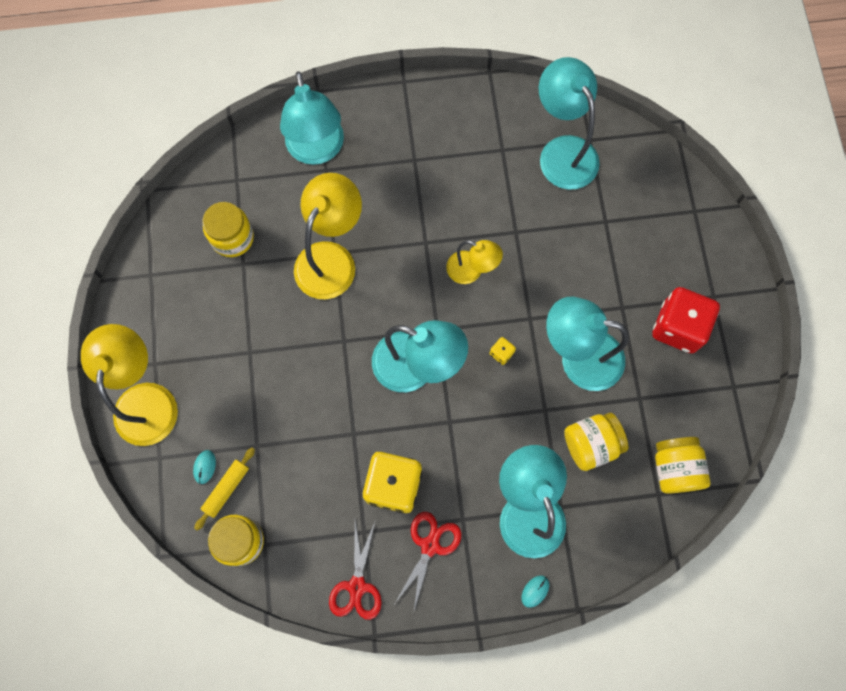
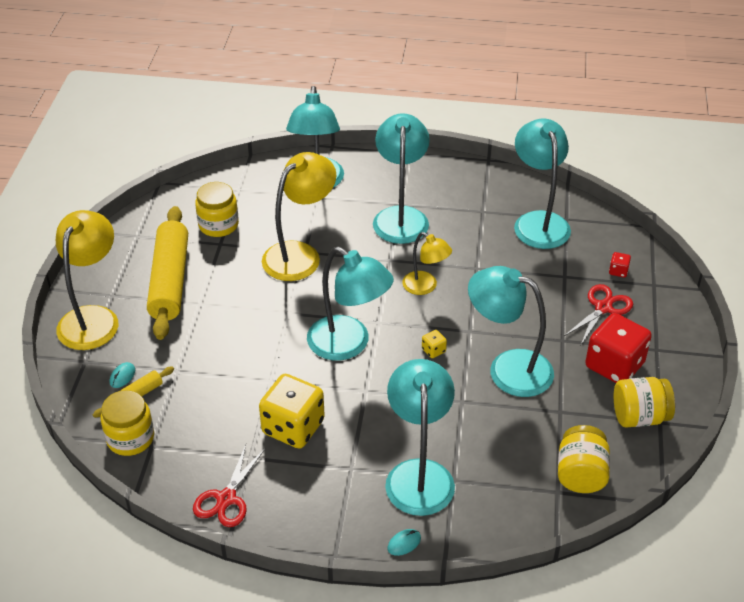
camera: 15 degrees right, 30 degrees down
red scissors [395,512,462,614] -> red scissors moved to [564,284,633,345]
yellow jar [564,413,628,471] -> yellow jar moved to [614,377,675,427]
none -> yellow rolling pin [147,206,188,340]
none -> turquoise lamp [373,113,430,244]
none -> red dice [609,252,631,277]

